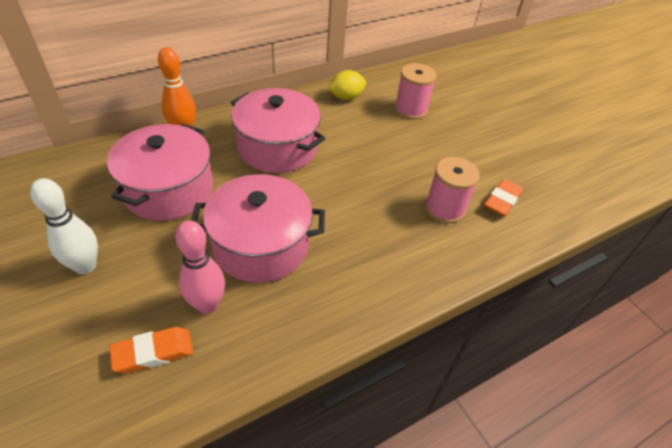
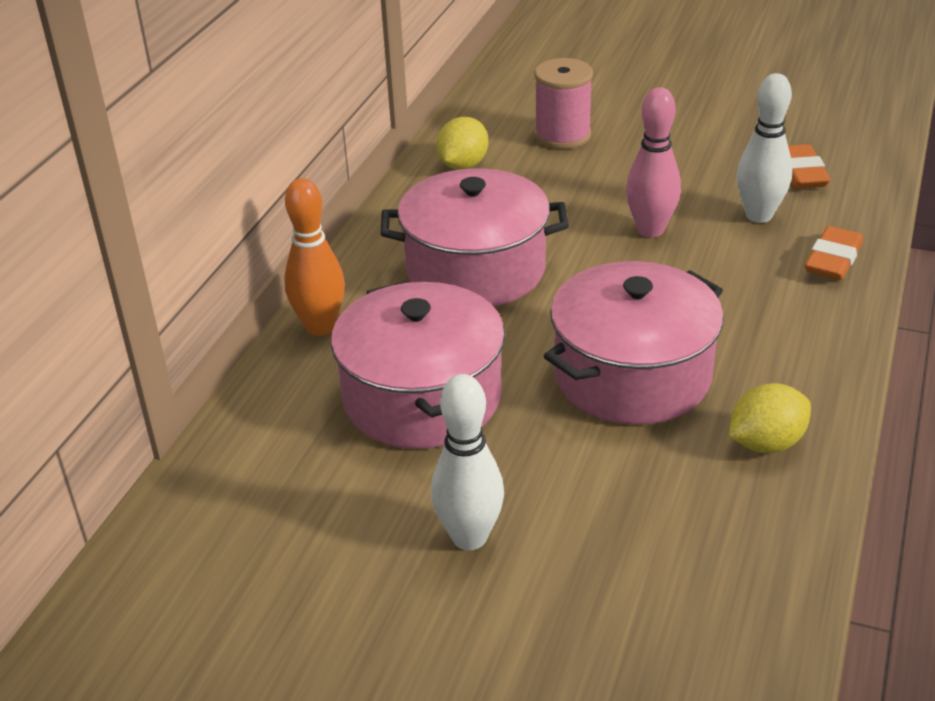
camera: 35 degrees left, 10 degrees down
orange eraser [110,327,193,373] -> orange eraser moved to [805,226,863,280]
pink bowling pin [175,220,225,314] -> pink bowling pin moved to [626,87,681,238]
pink spool [425,157,480,223] -> white bowling pin [737,73,792,223]
none -> yellow lemon [728,383,811,453]

